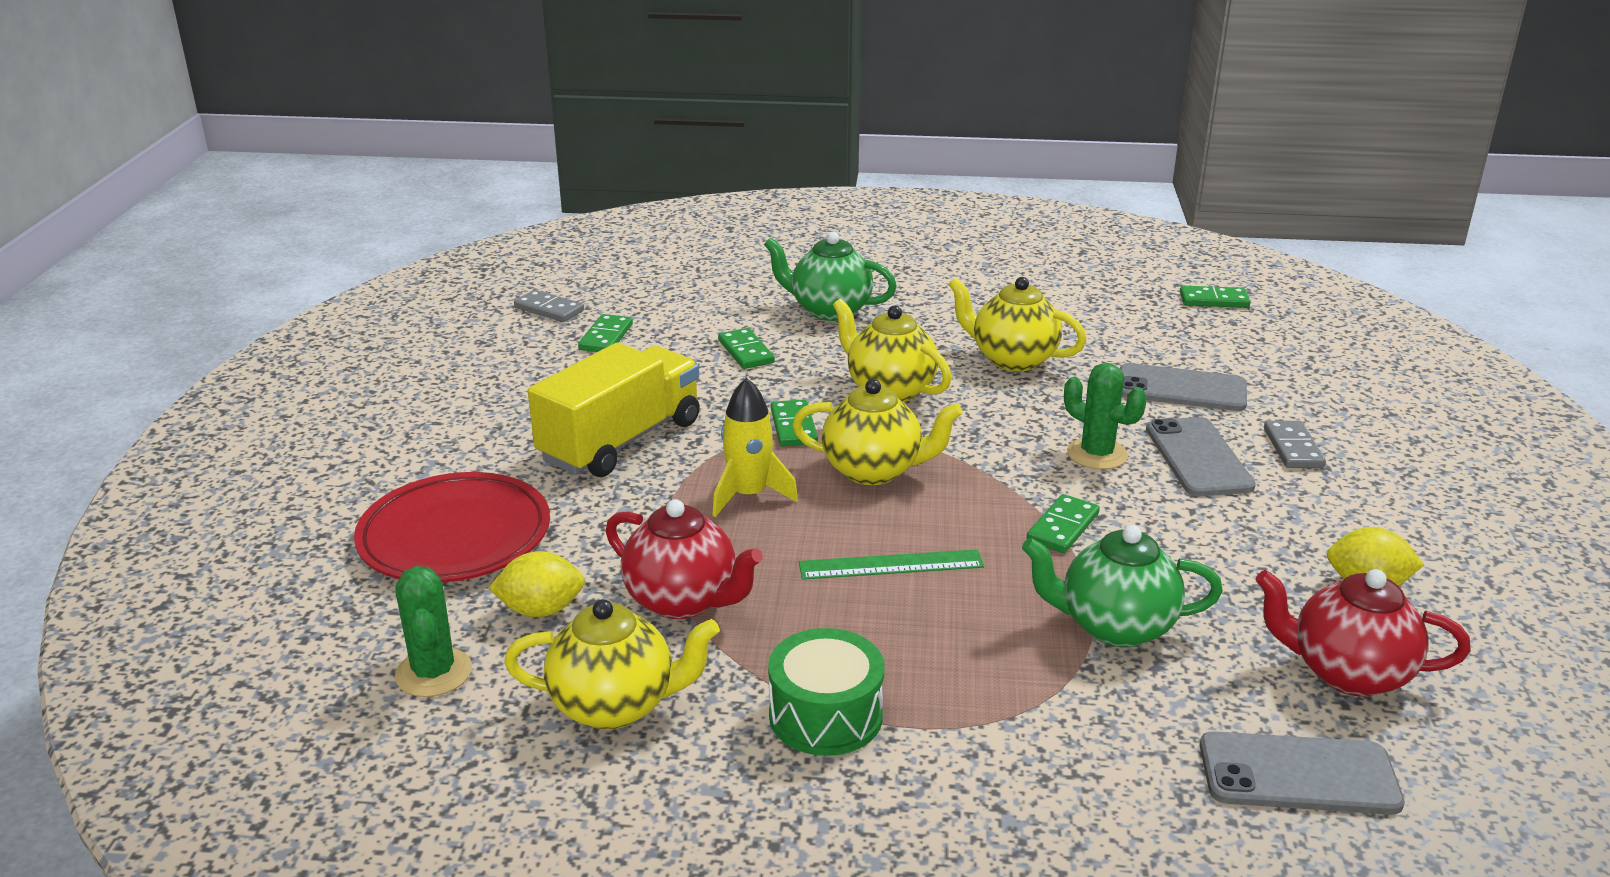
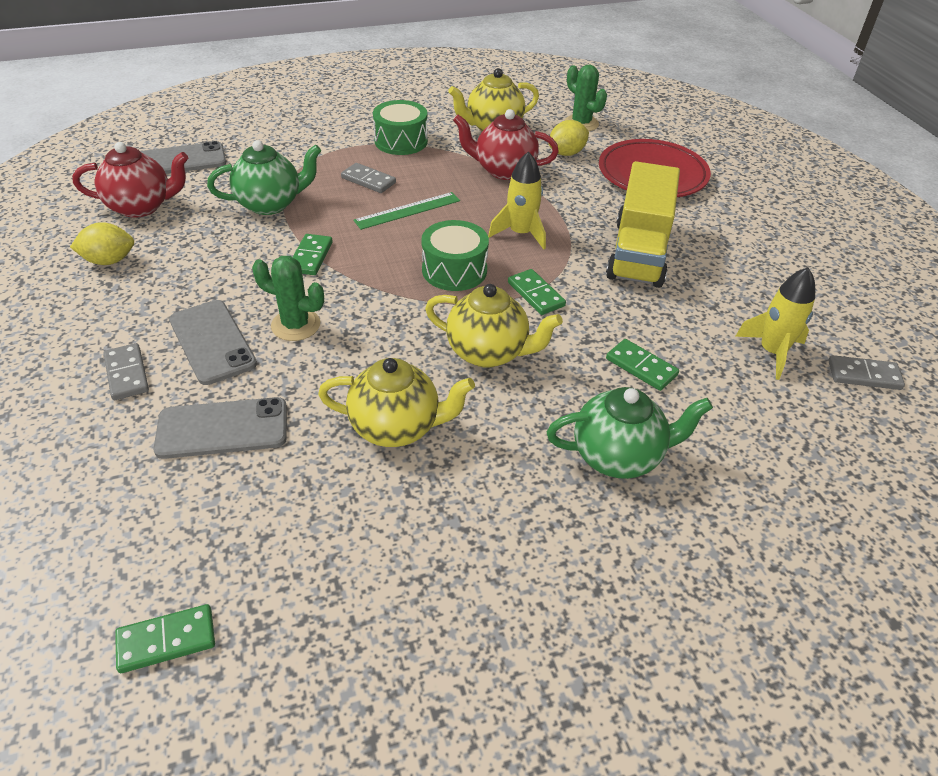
camera: 155 degrees right, 15 degrees up
green domino [578,314,633,352] -> yellow rocket [735,267,815,380]
yellow teapot [792,379,963,485] -> green drum [421,220,489,291]
none -> grey domino [341,163,396,193]

